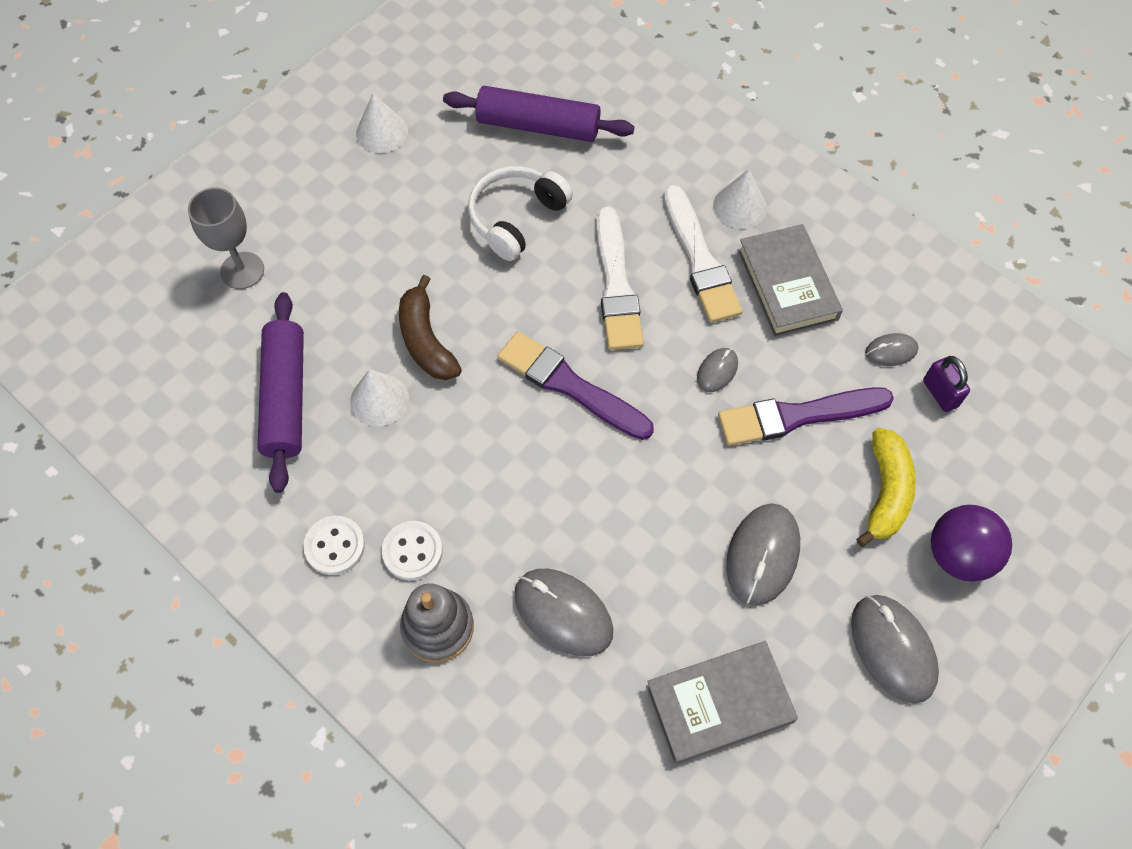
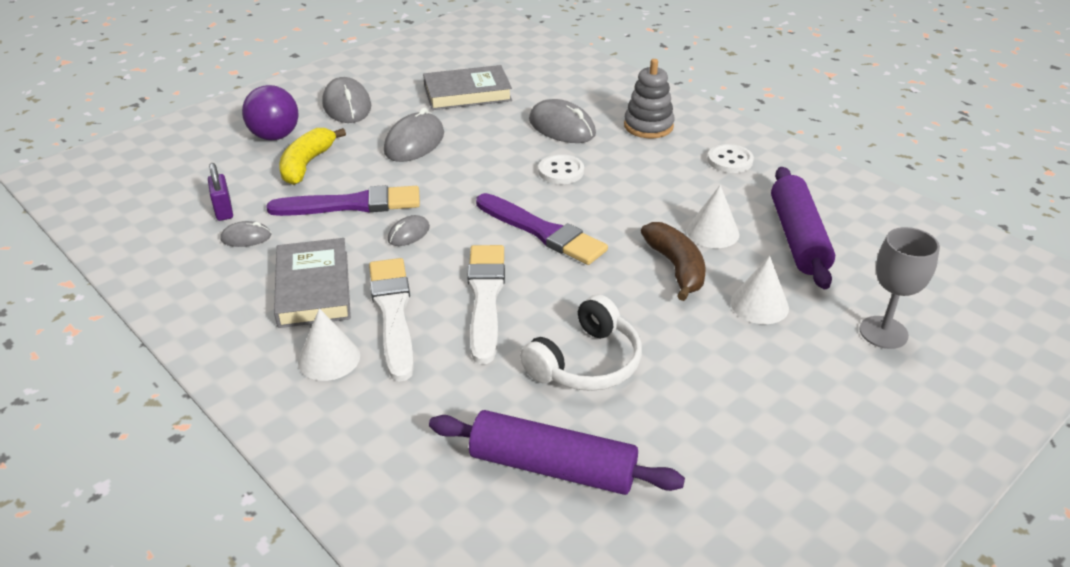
camera: 175 degrees left, 25 degrees down
white cone [356,93,408,153] -> white cone moved to [731,256,789,324]
white button [382,521,443,580] -> white button moved to [538,154,584,184]

